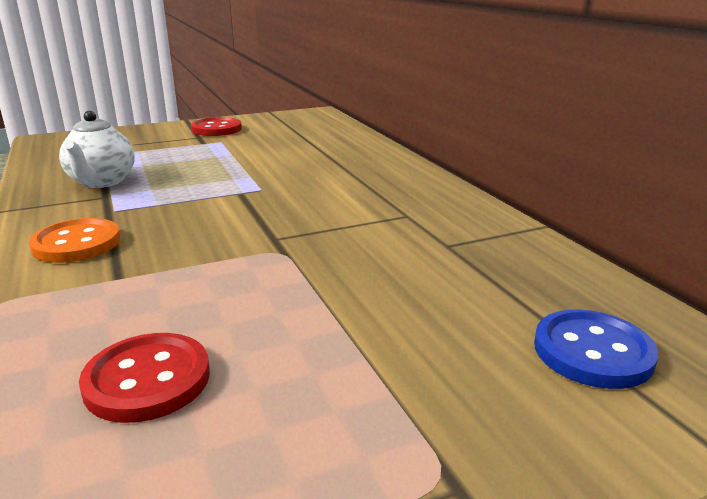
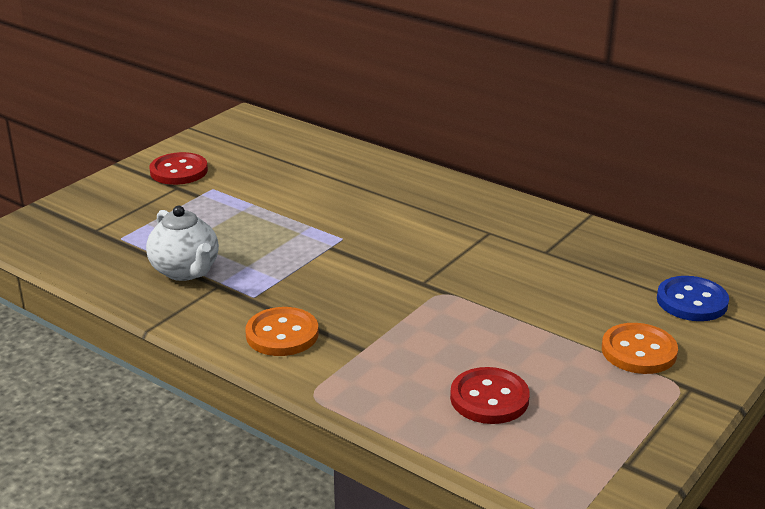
camera: 30 degrees left, 5 degrees up
none -> orange button [602,323,678,374]

